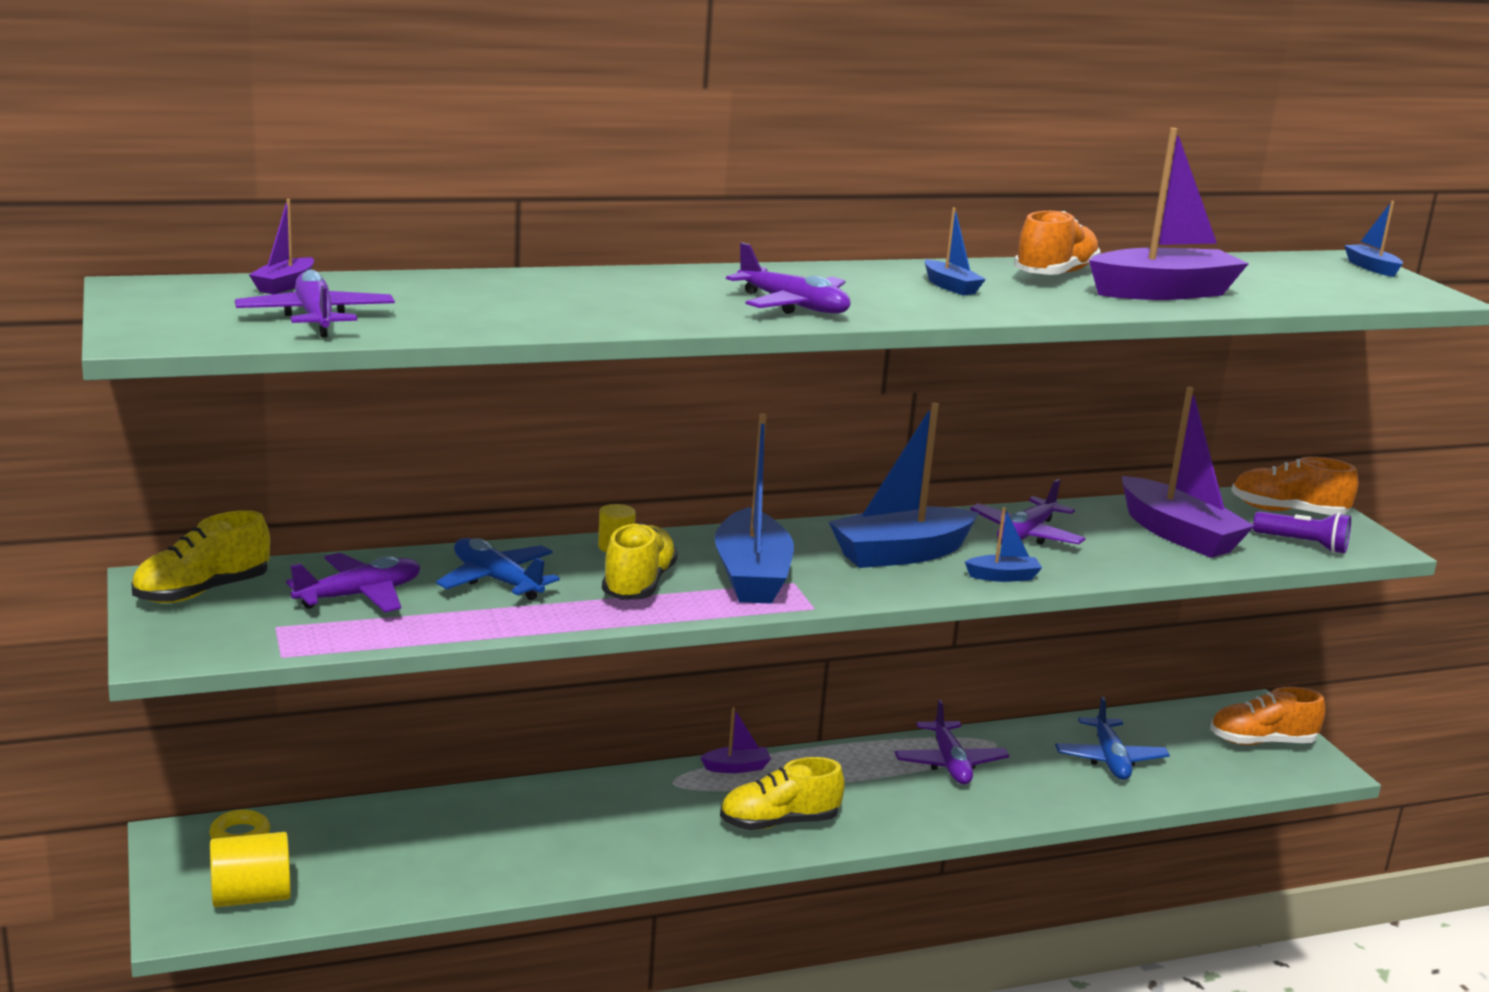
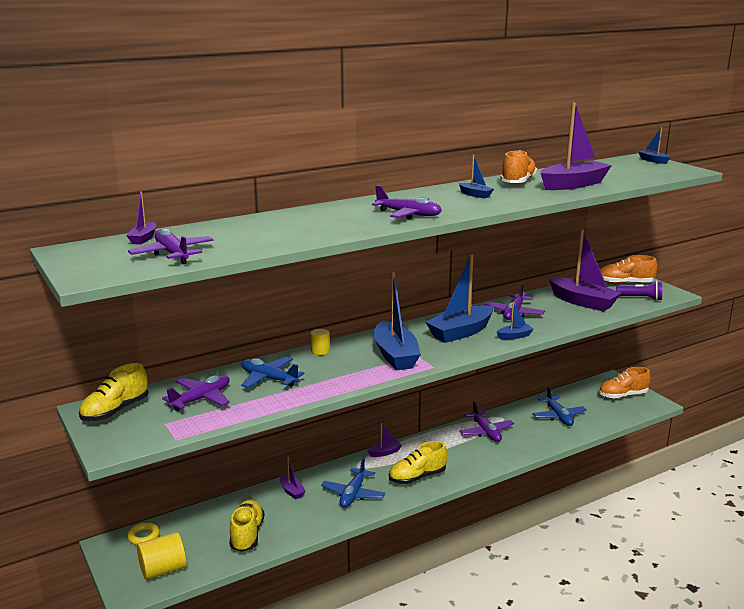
camera: 10 degrees left, 0 degrees up
yellow shoe [602,523,678,600] -> yellow shoe moved to [229,500,265,552]
none -> purple boat [280,457,306,499]
none -> blue plane [321,458,385,508]

